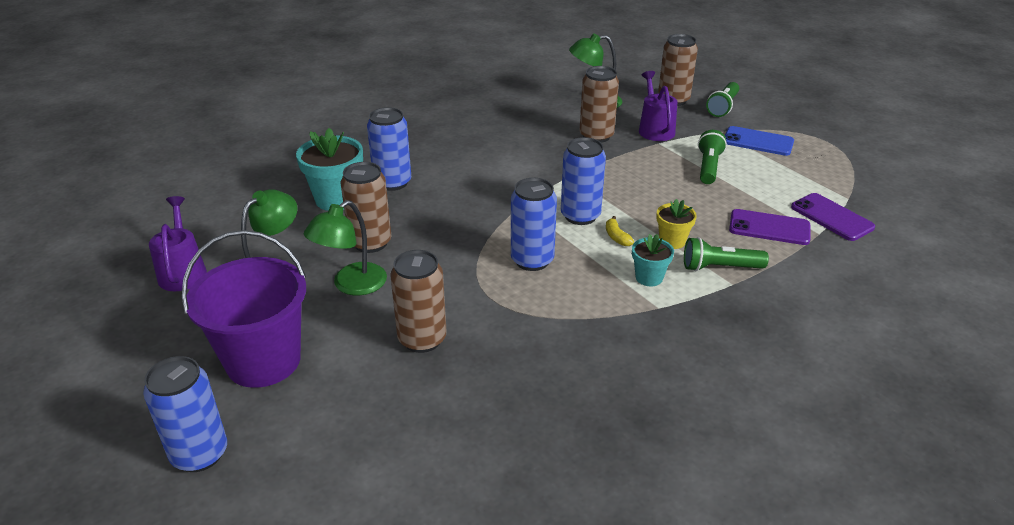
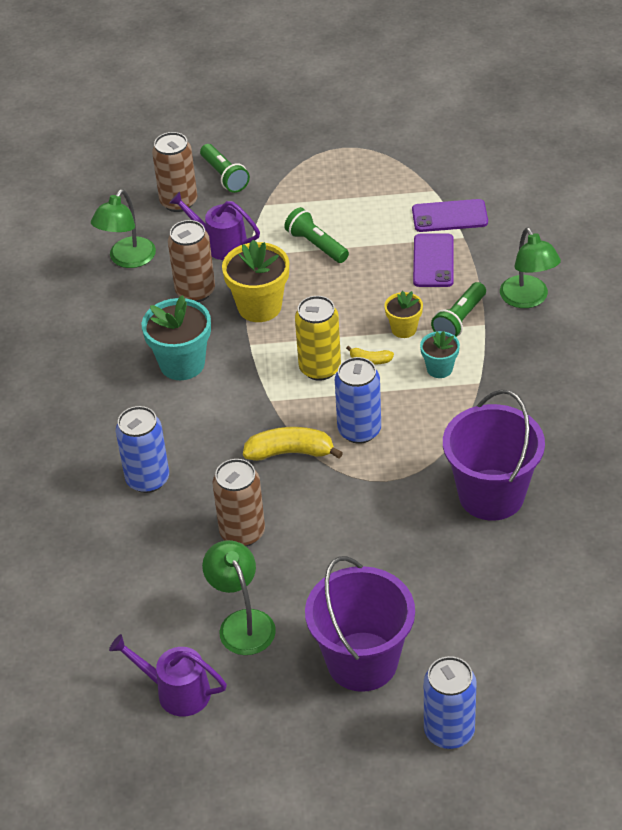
camera: 55 degrees left, 10 degrees up
turquoise flower pot [296,128,363,211] -> turquoise flower pot moved to [142,295,211,380]
green lamp [304,200,387,295] -> green lamp moved to [500,227,561,308]
brown can [390,250,447,353] -> none
blue can [561,137,606,225] -> yellow can [295,296,341,381]
blue phone [725,126,794,156] -> none
purple phone [729,209,810,245] -> purple phone turned 45 degrees counterclockwise [413,233,454,287]
none -> yellow flower pot [222,240,289,322]
none -> yellow banana [243,427,343,461]
none -> purple bucket [443,389,545,521]

